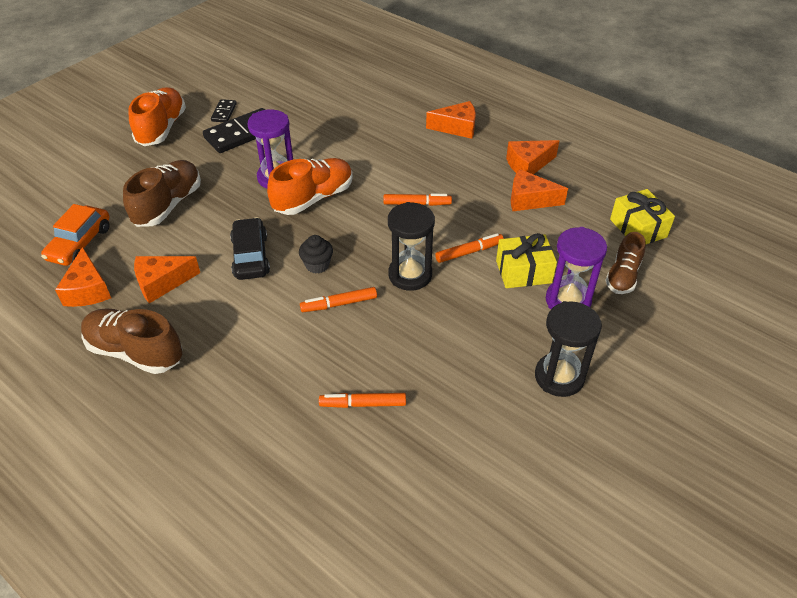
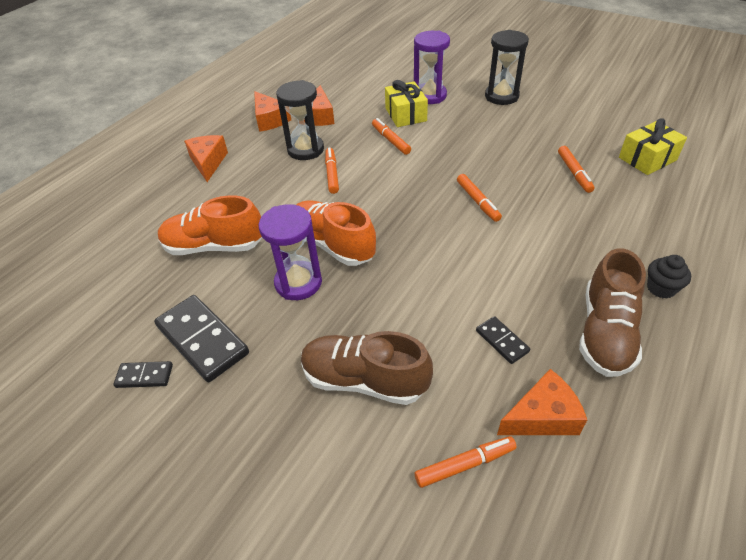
camera: 95 degrees left, 0 degrees up
orange car [41,204,110,266] -> orange marker [415,436,517,488]
orange shoe [129,87,186,146] -> orange shoe moved to [158,195,262,255]
orange cheese [134,256,200,303] -> black domino [476,316,530,364]
black car [230,217,270,280] -> none
black cupcake [299,235,333,273] -> black cupcake moved to [647,255,691,299]
black hourglass [388,202,435,291] -> black hourglass moved to [276,80,324,160]
brown shoe [605,232,646,294] -> none
yellow gift [610,189,675,244] -> yellow gift moved to [619,118,687,175]

